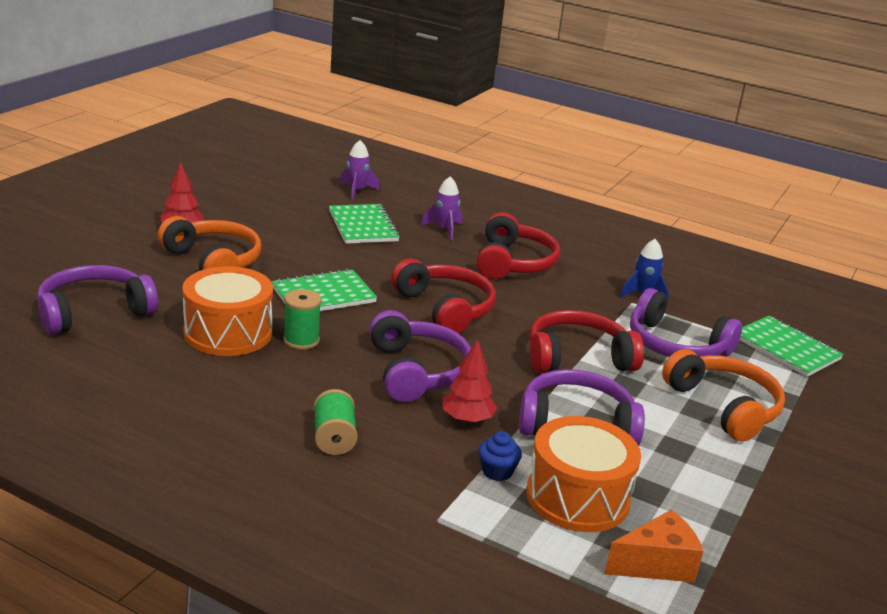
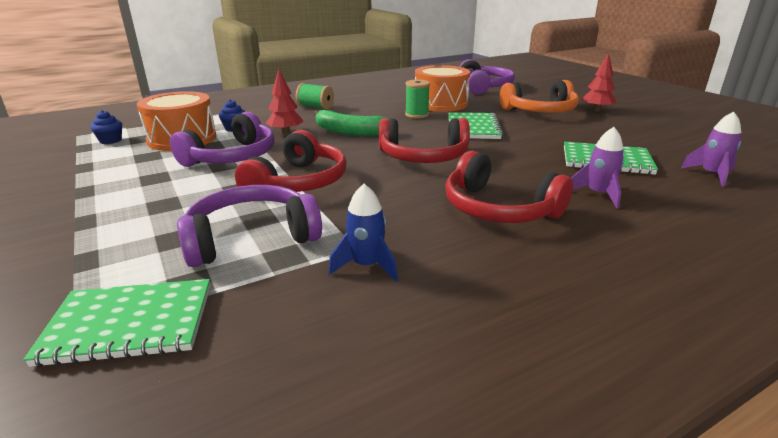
camera: 125 degrees right, 0 degrees up
purple headphones [369,310,471,402] -> green banana [314,110,389,136]
orange cheese [605,510,703,582] -> blue cupcake [90,110,122,144]
orange headphones [662,349,785,442] -> none

